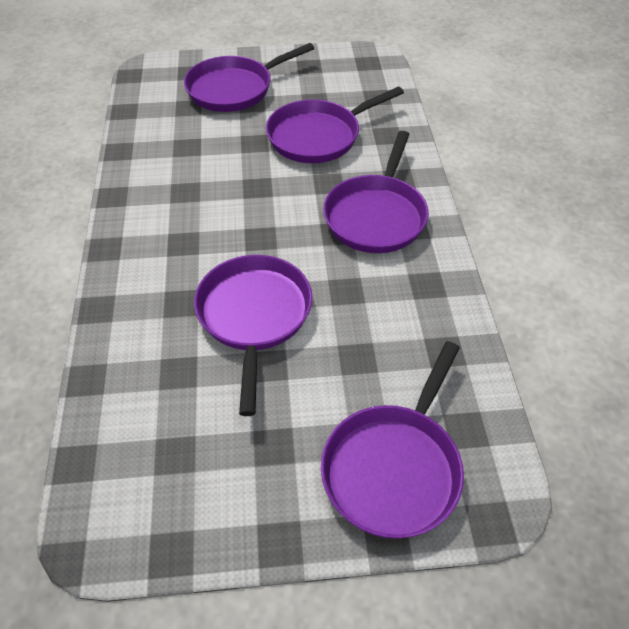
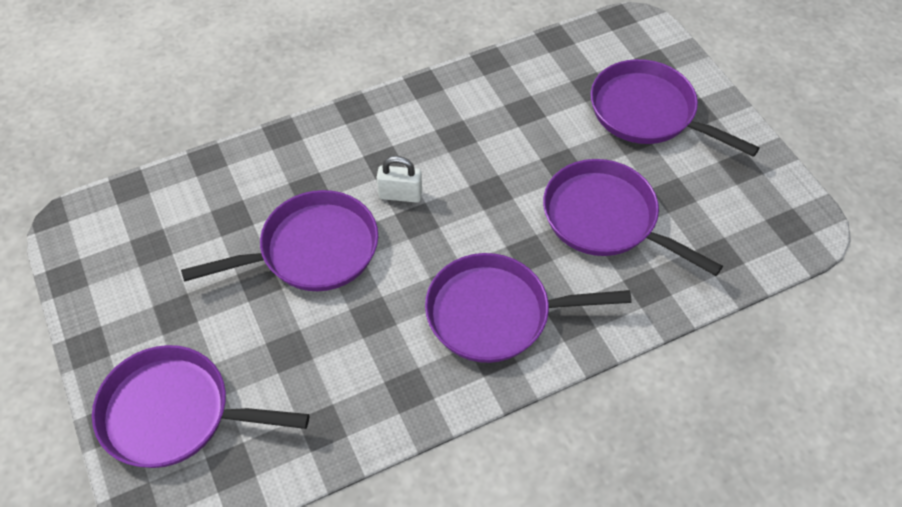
camera: 70 degrees right, 5 degrees up
none -> white padlock [377,156,422,203]

